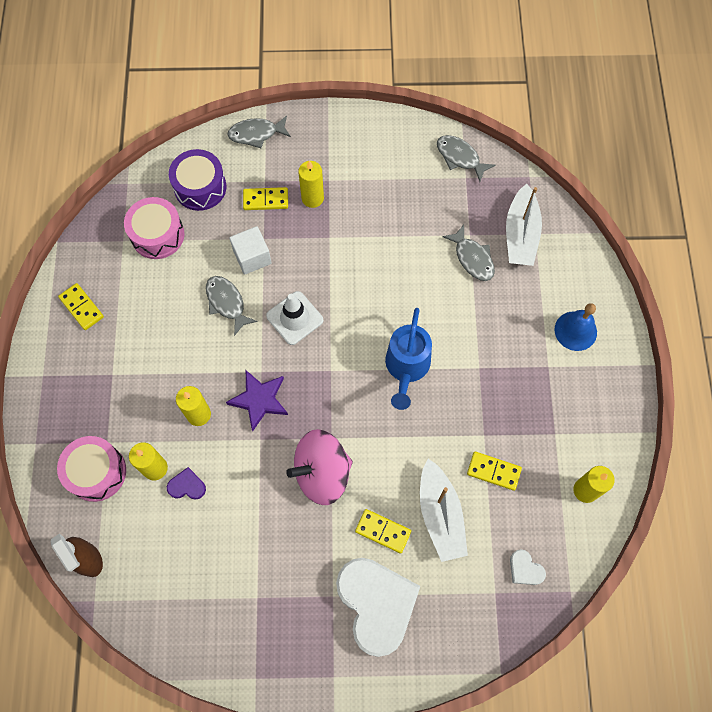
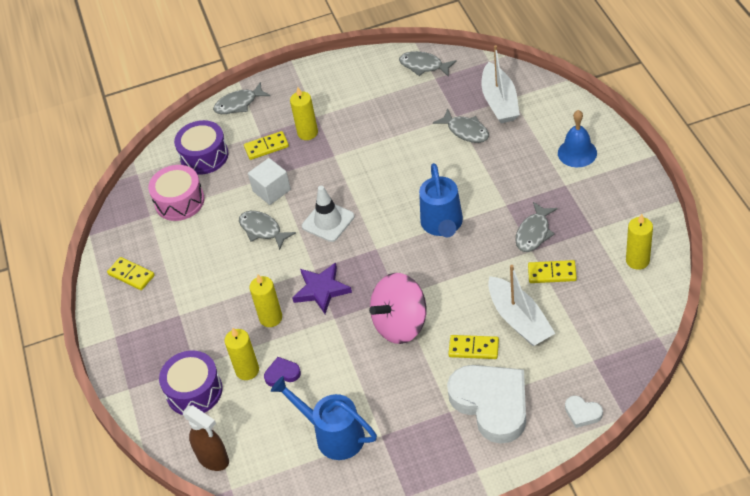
camera: 10 degrees left, 20 degrees down
pink drum [57,436,126,502] -> purple drum [159,351,222,415]
white heart [510,549,546,585] -> white heart moved to [565,396,603,428]
none -> blue watering can [271,376,377,460]
none -> grey fish [515,202,558,252]

